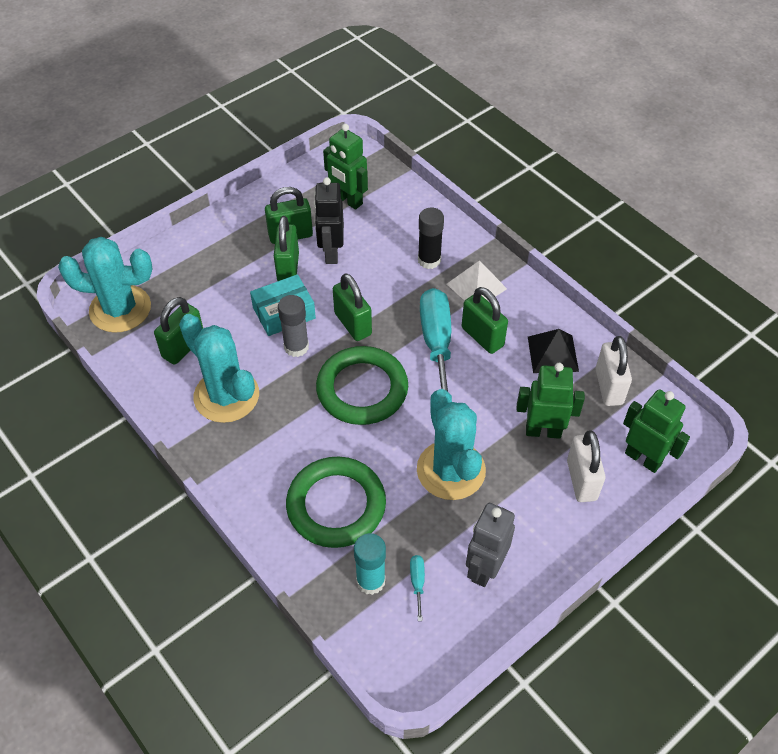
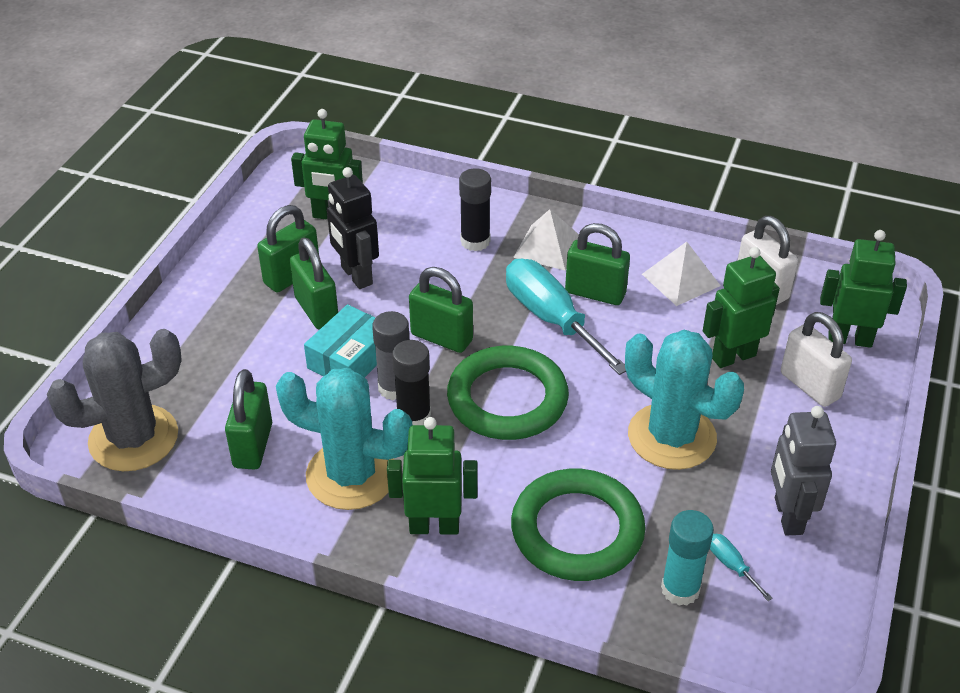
camera: 30 degrees left, 10 degrees down
turquoise cactus [58,237,153,333] -> grey cactus [47,329,182,471]
black pyramid [528,329,579,373] -> white pyramid [642,242,721,306]
none -> green robot [387,417,478,535]
none -> black glue stick [392,340,431,425]

